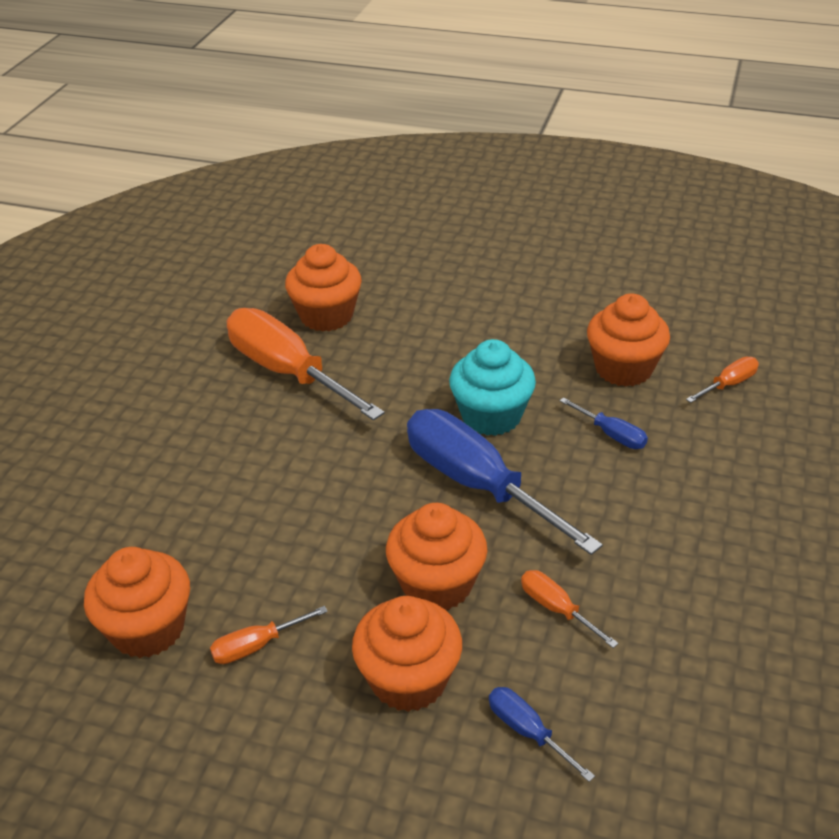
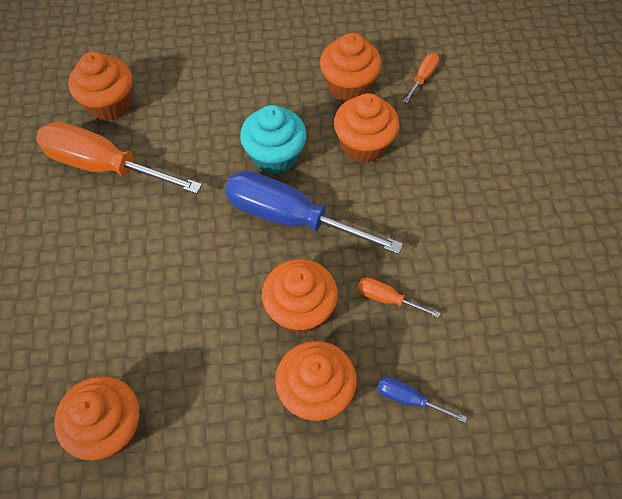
camera: 25 degrees left, 20 degrees up
orange screwdriver [210,606,328,664] -> none
blue screwdriver [560,397,648,449] -> orange cupcake [334,93,399,163]

